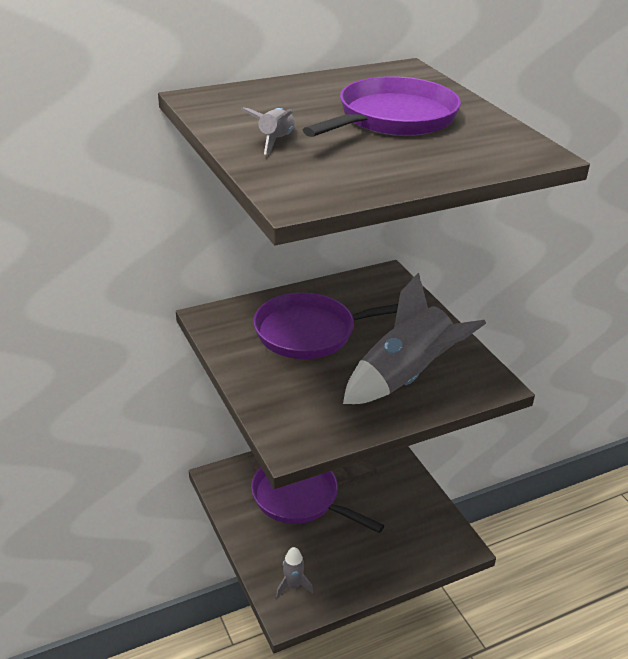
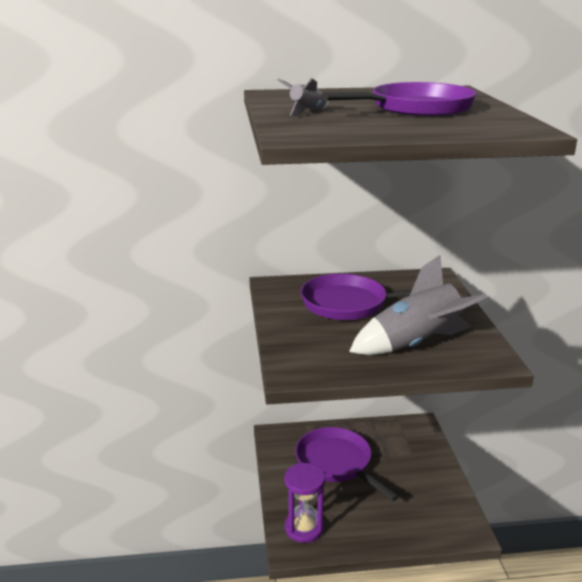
camera: 20 degrees right, 10 degrees down
grey rocket [276,547,313,597] -> purple hourglass [285,463,325,543]

